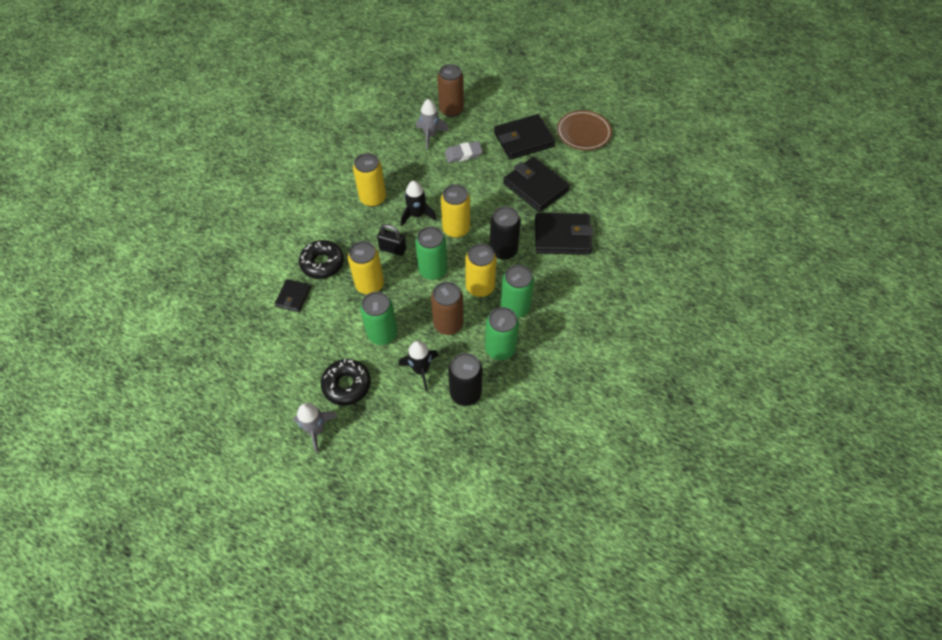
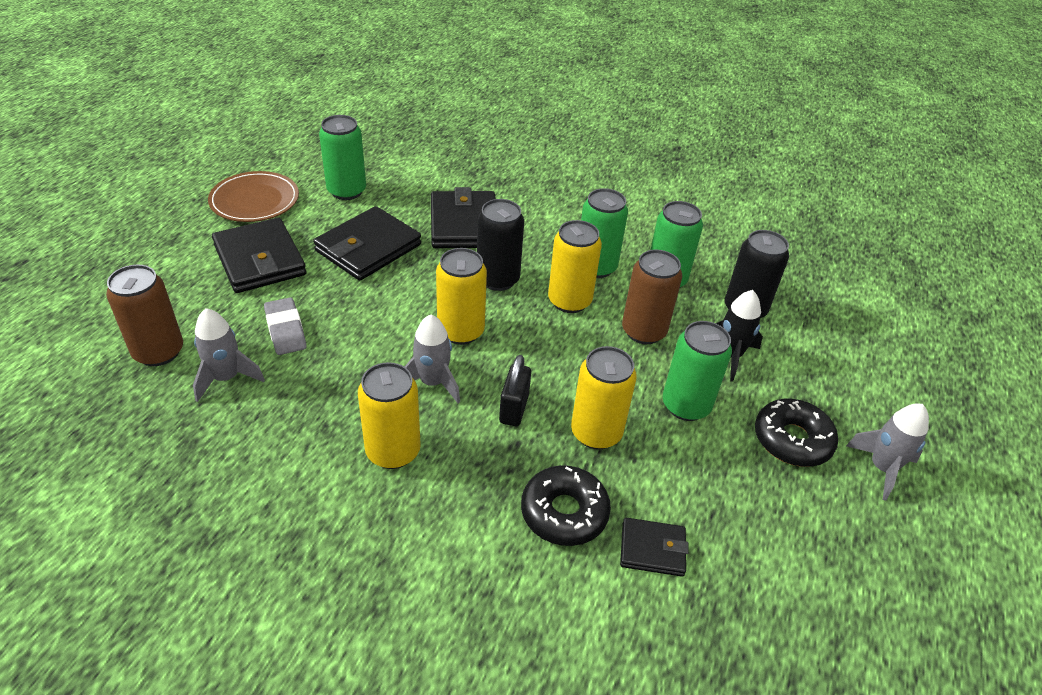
camera: 100 degrees left, 15 degrees down
black rocket [401,181,437,226] -> grey rocket [404,314,460,403]
green can [415,226,447,280] -> green can moved to [319,115,366,200]

